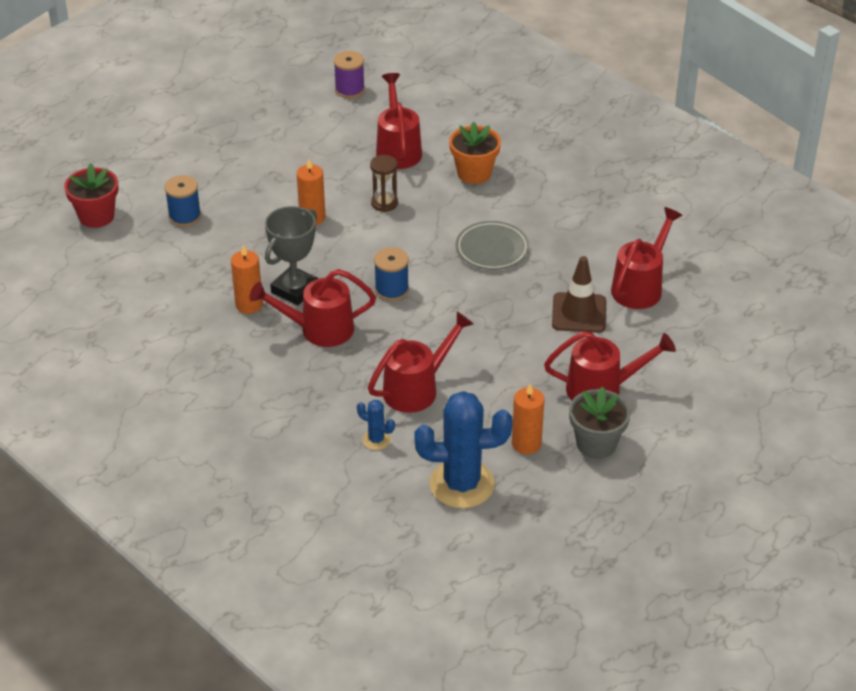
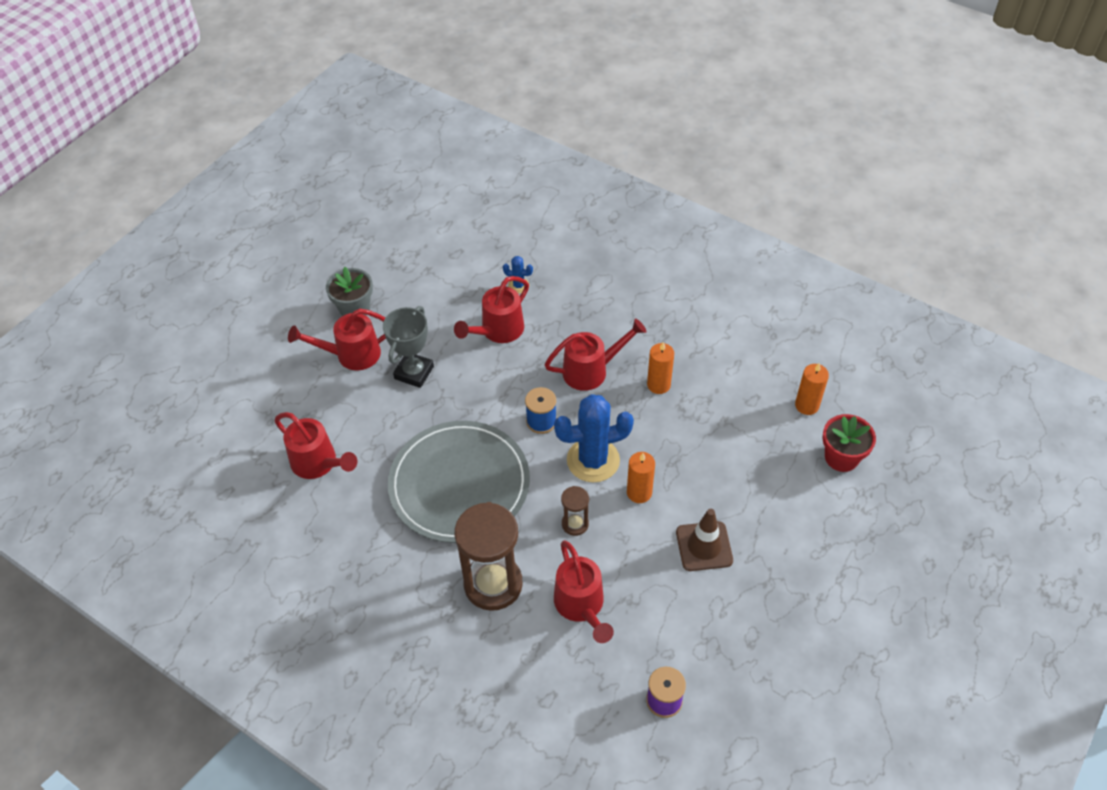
camera: 170 degrees right, 10 degrees up
blue spool [164,175,201,227] -> none
grey trophy [265,206,318,305] -> grey trophy moved to [383,306,434,388]
blue cactus [414,391,513,508] -> blue cactus moved to [554,394,634,482]
orange flower pot [449,121,501,184] -> brown hourglass [454,502,523,611]
grey plate [456,221,530,270] -> grey plate [388,421,530,543], size x2.01
orange candle [512,384,545,454] -> orange candle moved to [795,363,829,415]
brown traffic cone [552,256,606,333] -> brown traffic cone moved to [676,509,733,571]
red watering can [611,207,683,309] -> red watering can turned 75 degrees counterclockwise [274,412,357,479]

